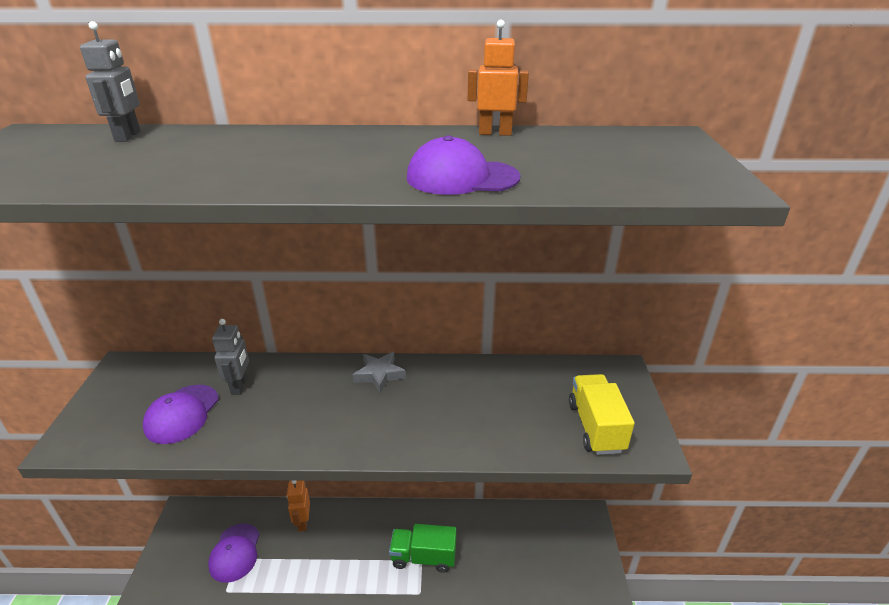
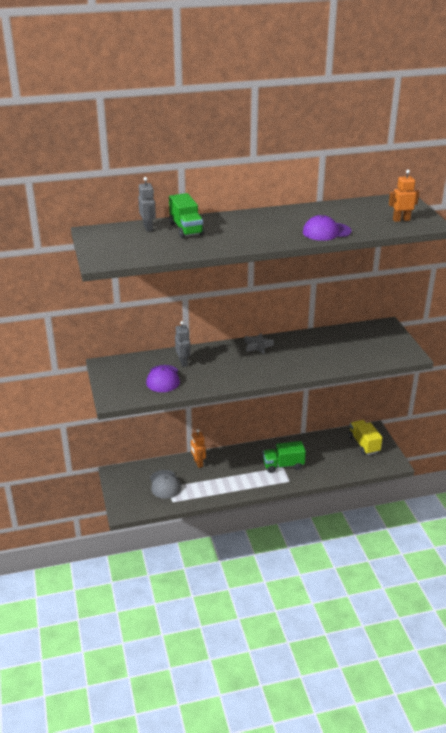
camera: 15 degrees left, 0 degrees up
purple cap [208,523,259,583] -> grey cap [150,470,182,499]
orange robot [468,20,529,136] -> orange robot moved to [389,170,419,222]
yellow truck [569,374,635,455] -> yellow truck moved to [349,420,383,455]
none -> green truck [169,193,204,238]

